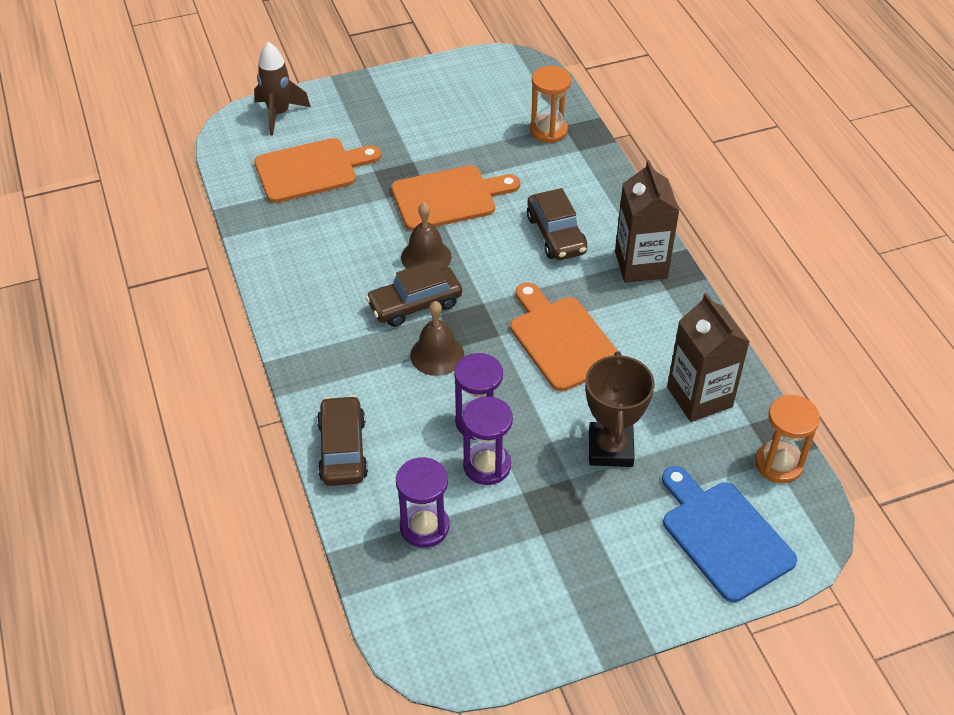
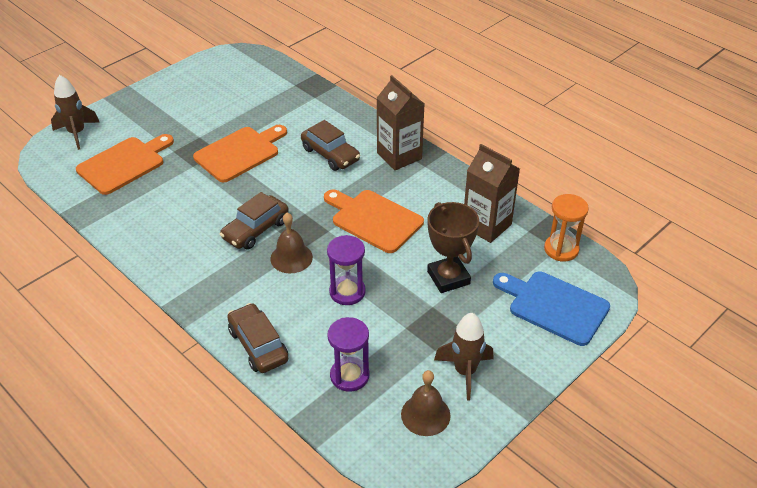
camera: 25 degrees left, 5 degrees down
brown bell [401,203,452,269] -> brown bell moved to [401,370,451,436]
purple hourglass [463,396,513,485] -> none
orange hourglass [530,66,571,143] -> none
none -> brown rocket [434,313,493,401]

